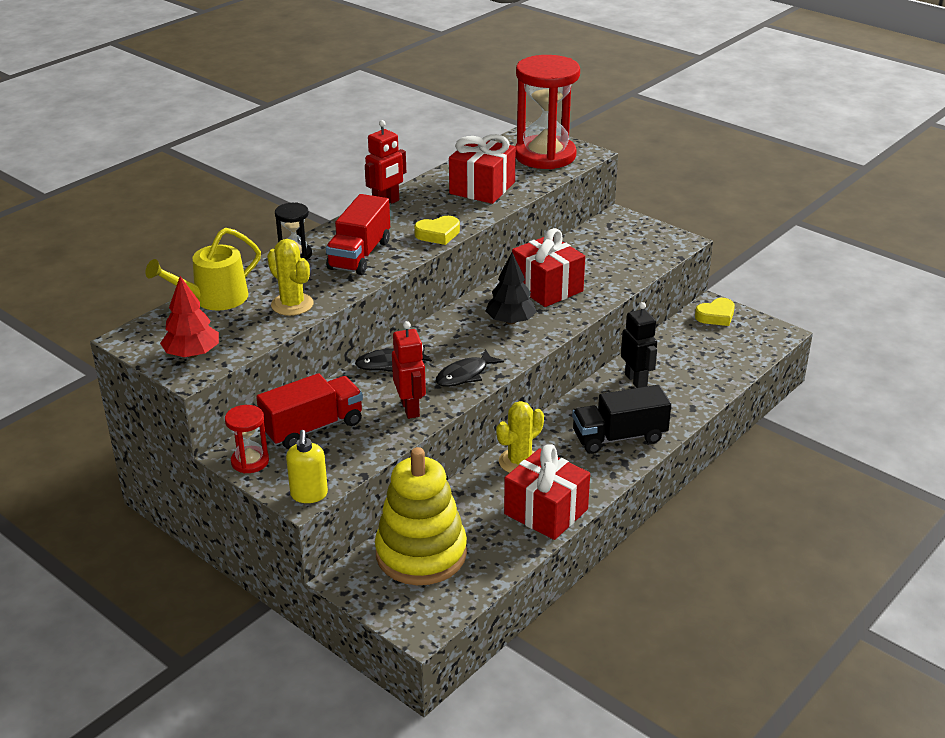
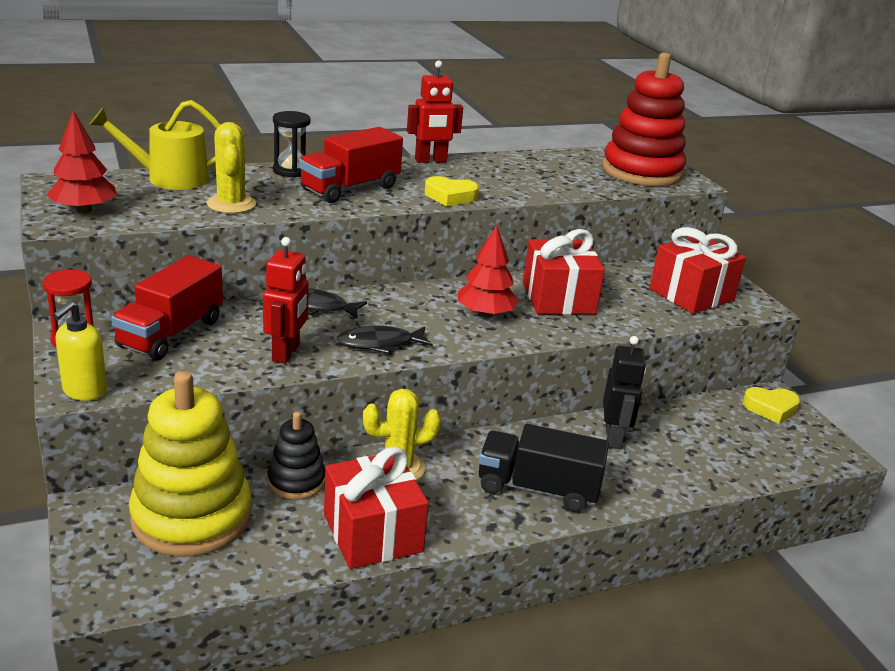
camera: 25 degrees right, 5 degrees down
red truck [256,373,363,449] -> red truck turned 120 degrees clockwise [111,255,223,360]
red gift [449,134,516,204] -> red gift moved to [650,227,746,314]
black tree [486,252,537,324] -> red tree [458,225,519,317]
red hourglass [515,55,580,169] -> red stacking toy [602,52,686,186]
none -> black stacking toy [267,412,325,500]

